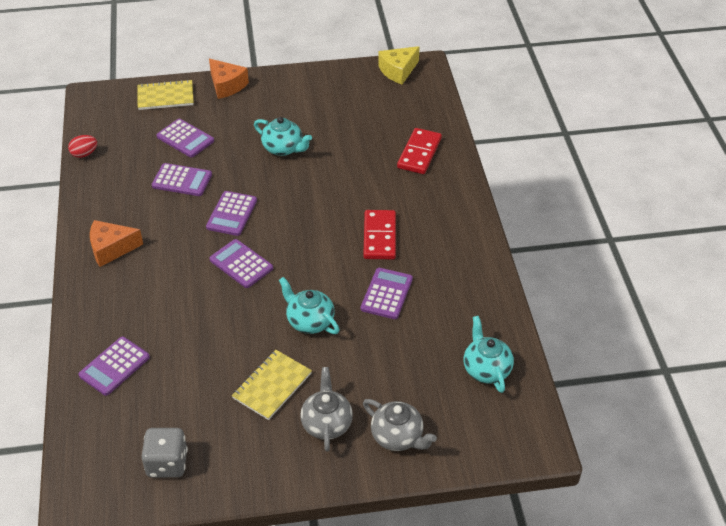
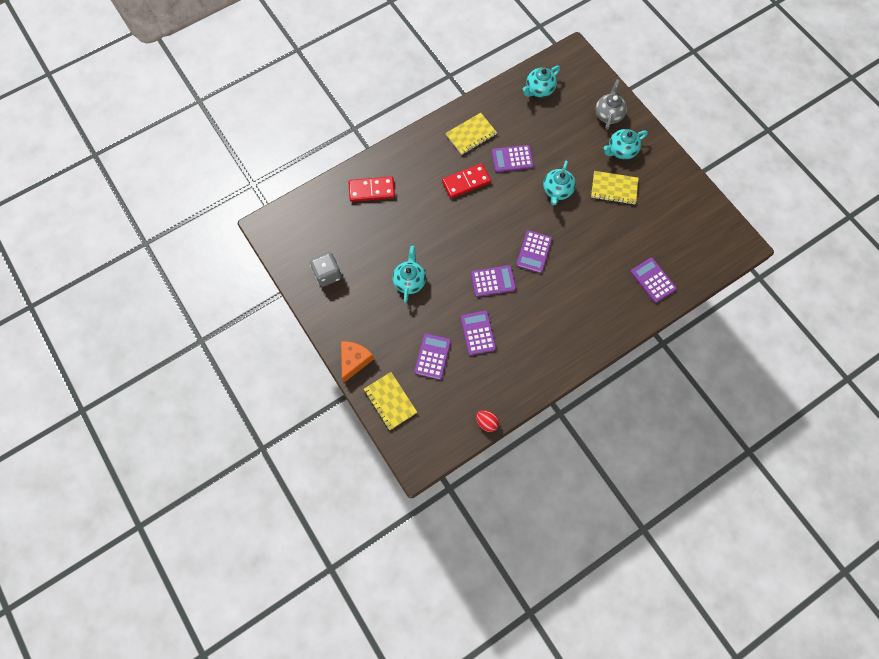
camera: 115 degrees left, 25 degrees up
purple calculator [79,337,150,396] -> purple calculator turned 135 degrees counterclockwise [630,258,677,303]
orange cheese [90,220,143,267] -> none
grey dice [141,428,188,478] -> grey dice moved to [310,252,342,287]
grey teapot [300,367,353,452] -> turquoise teapot [604,129,648,160]
yellow cheese [378,46,420,84] -> none
none -> yellow notebook [446,113,497,155]

